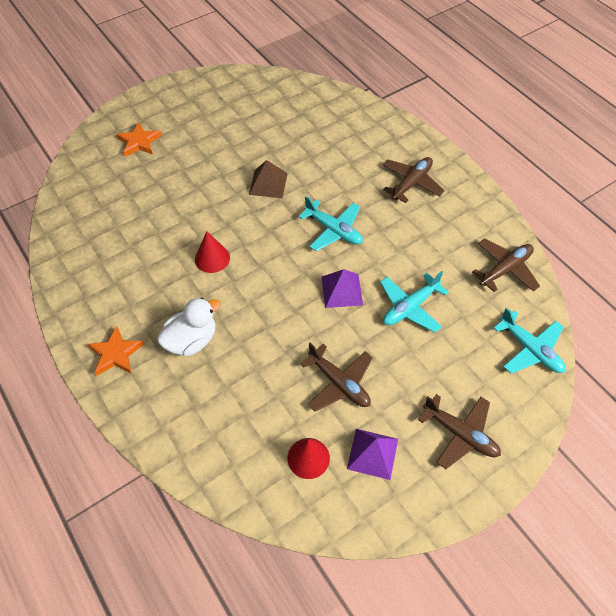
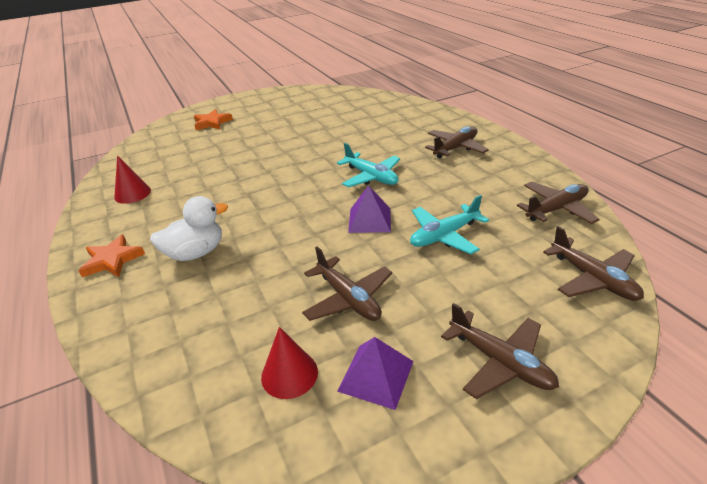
camera: 10 degrees right, 20 degrees down
red cone [195,231,230,273] -> red cone moved to [114,155,151,204]
brown pyramid [249,160,288,198] -> none
turquoise plane [493,308,566,374] -> brown plane [543,226,644,301]

